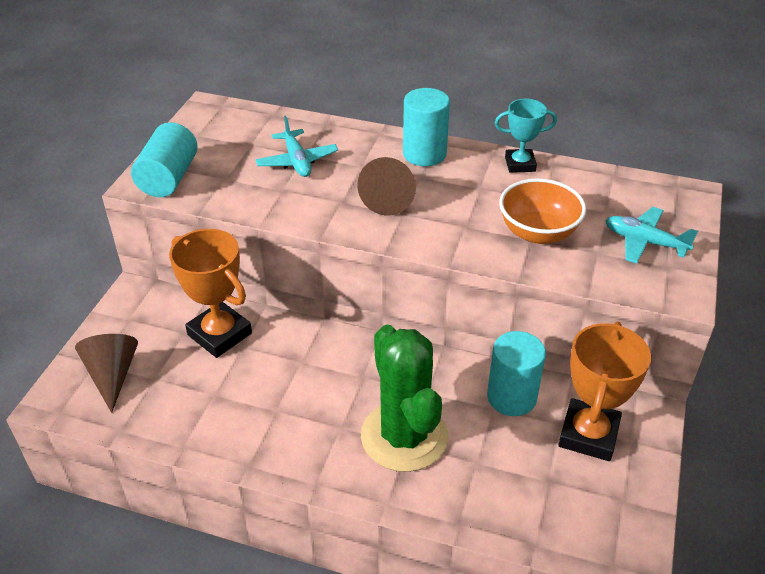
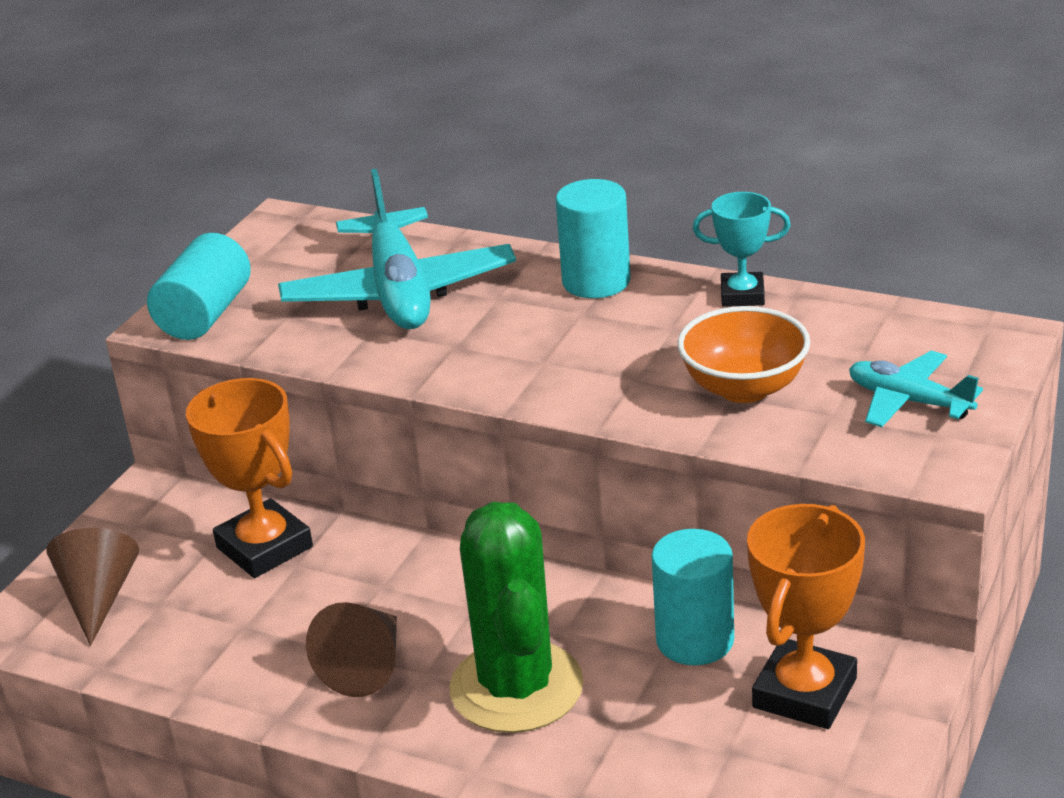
camera: 10 degrees right, 10 degrees down
turquoise plane [255,116,338,177] -> turquoise plane [278,169,516,329], size x1.86
brown cone [357,157,416,216] -> brown cone moved to [306,602,397,697]

